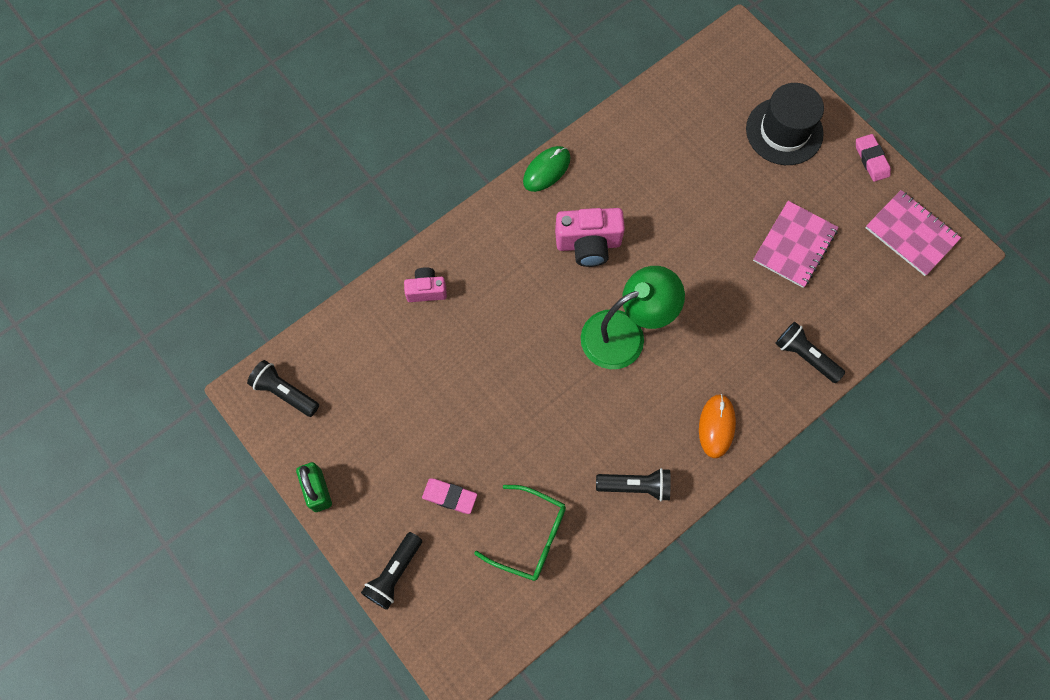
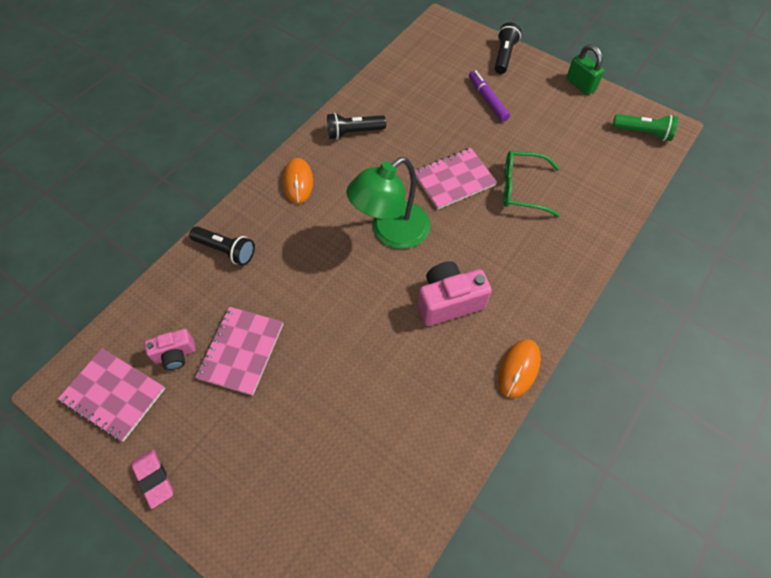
camera: 165 degrees right, 10 degrees down
black flashlight [247,360,319,417] -> green flashlight [612,114,678,141]
pink camera [404,267,447,302] -> pink camera moved to [145,329,196,370]
pink eraser [422,478,477,514] -> purple marker [469,70,510,122]
green glasses [474,485,566,581] -> green glasses moved to [503,151,561,217]
green mouse [523,146,571,192] -> orange mouse [498,339,541,398]
black hat [746,83,824,165] -> none
none -> pink notebook [415,148,497,209]

